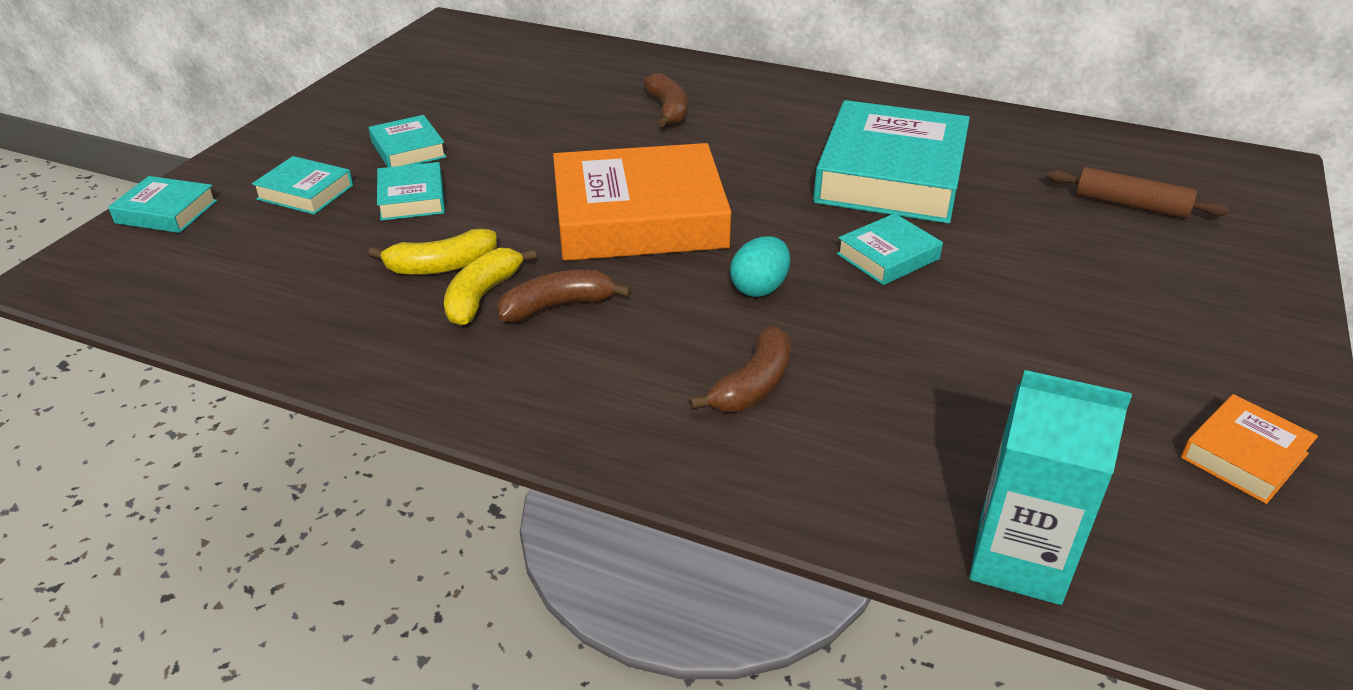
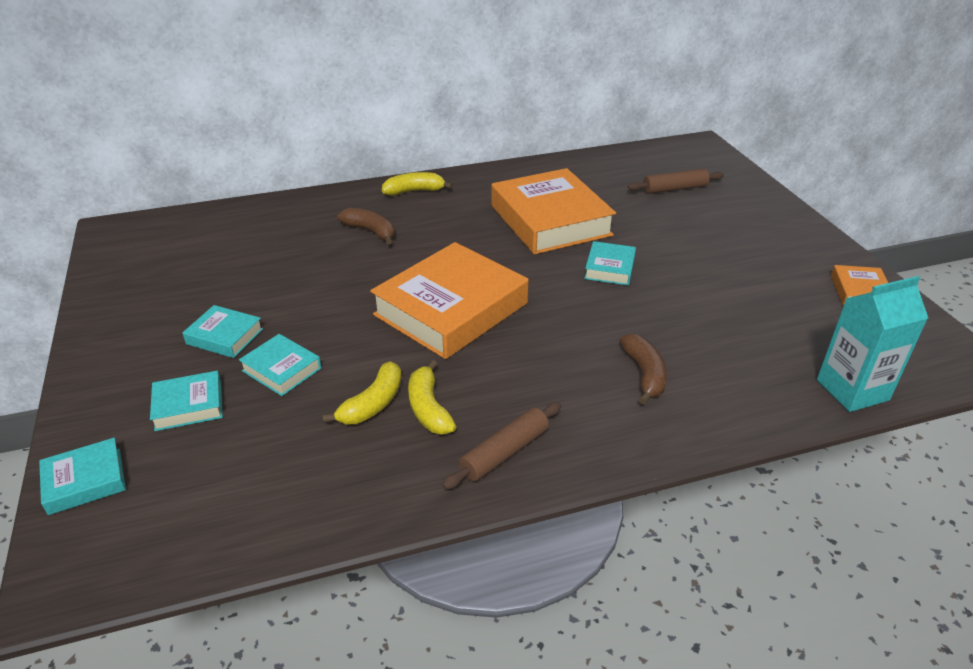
camera: 40 degrees left, 0 degrees up
brown banana [497,269,631,323] -> none
turquoise egg [730,236,790,297] -> none
turquoise book [813,100,970,224] -> orange book [491,168,616,254]
none -> yellow banana [382,172,453,195]
none -> brown rolling pin [442,402,561,489]

